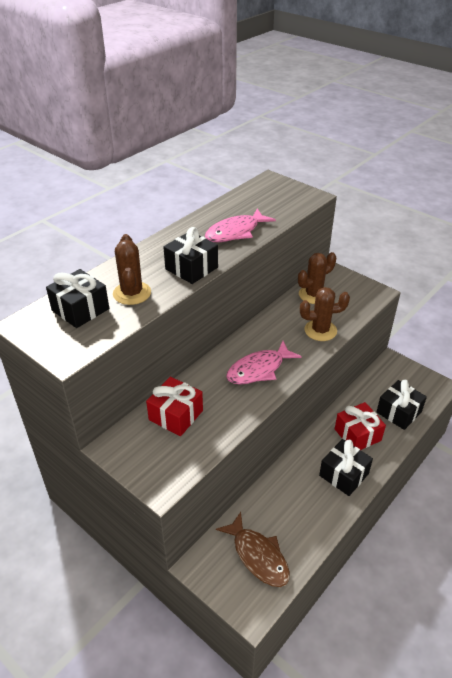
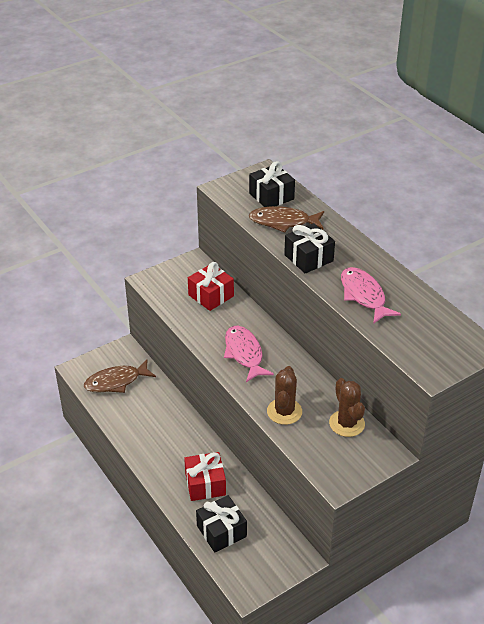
camera: 105 degrees right, 0 degrees up
brown cactus [113,234,151,305] -> brown fish [249,206,324,233]
black gift [319,439,373,496] -> none

